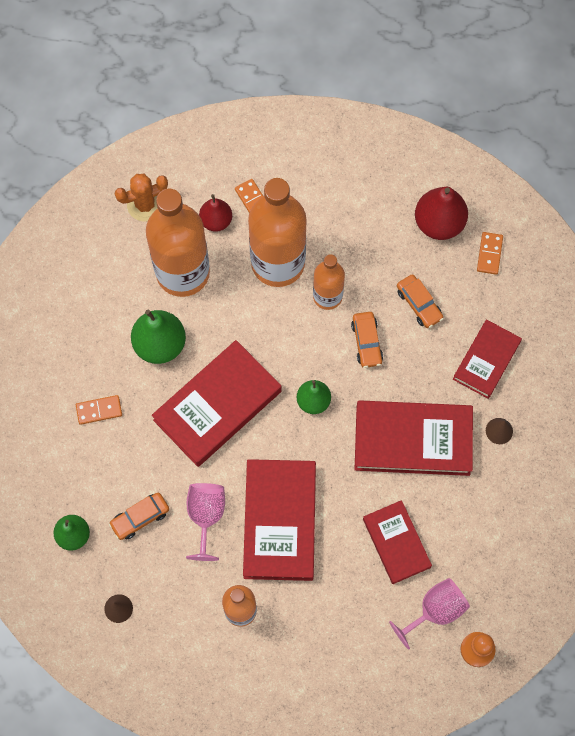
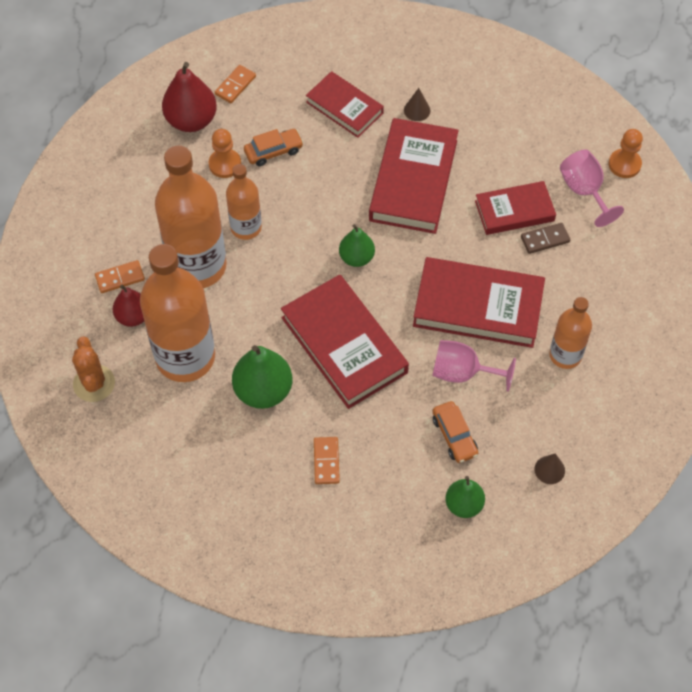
camera: 80 degrees left, 10 degrees down
orange car [351,312,383,368] -> none
orange domino [477,232,503,275] -> orange domino turned 75 degrees counterclockwise [215,65,256,103]
none -> orange pawn [209,129,241,178]
none -> brown domino [521,223,570,254]

